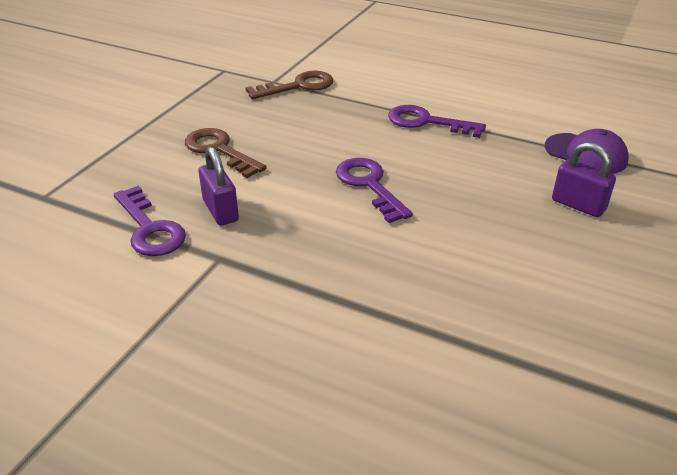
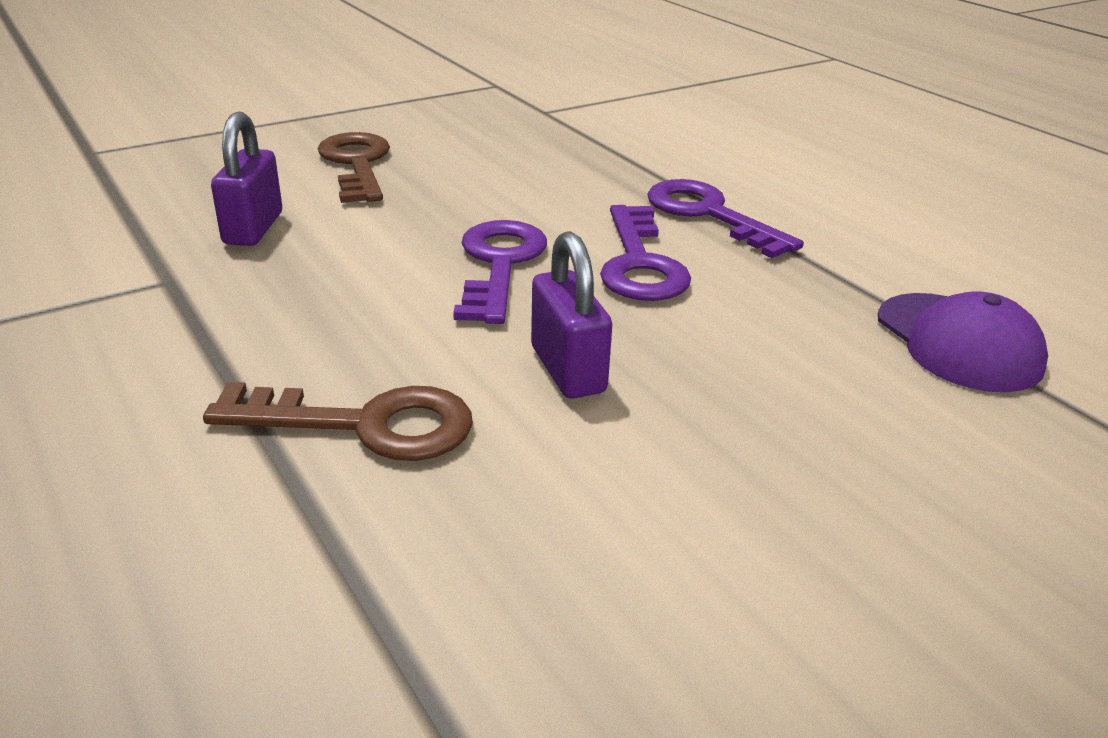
camera: 30 degrees right, 5 degrees down
purple key [114,185,186,256] -> purple key moved to [600,205,691,301]
brown key [245,70,333,99] -> brown key moved to [203,382,473,461]
purple padlock [552,142,616,217] -> purple padlock moved to [531,231,612,399]

